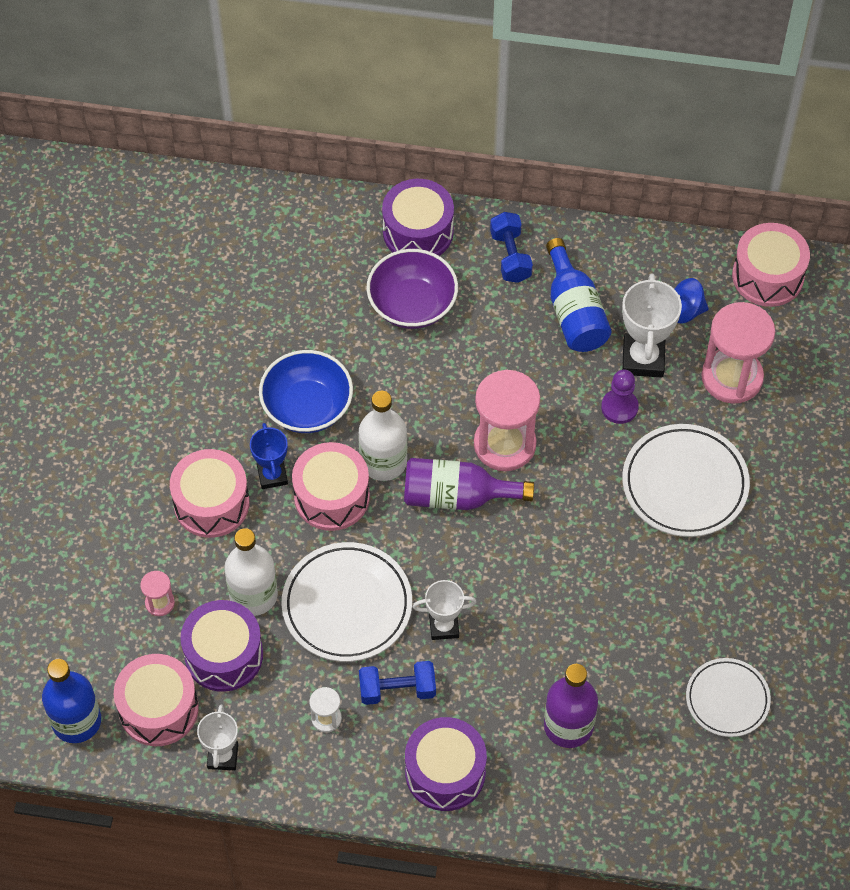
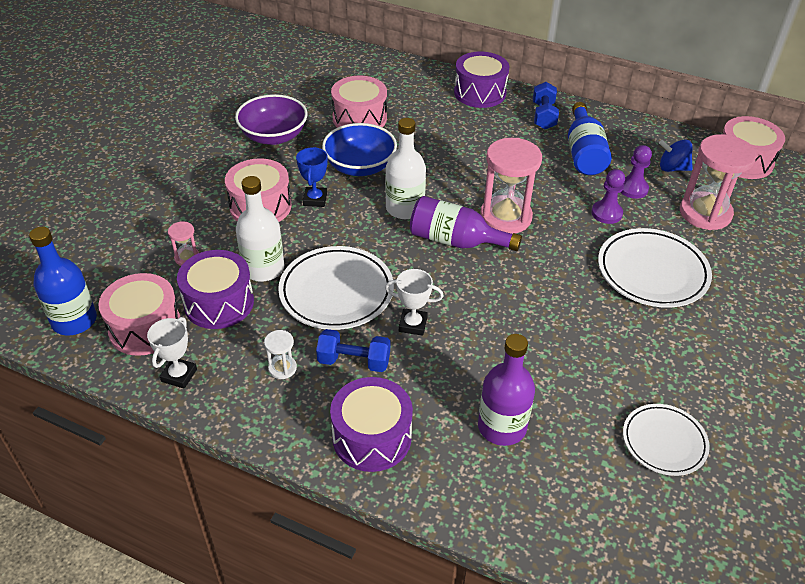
camera: 15 degrees right, 15 degrees down
pink drum [292,442,370,531] -> pink drum moved to [331,76,387,128]
purple bowl [367,249,458,329] -> purple bowl moved to [235,94,308,145]
white trophy [622,273,682,377] -> purple pawn [620,145,652,199]

